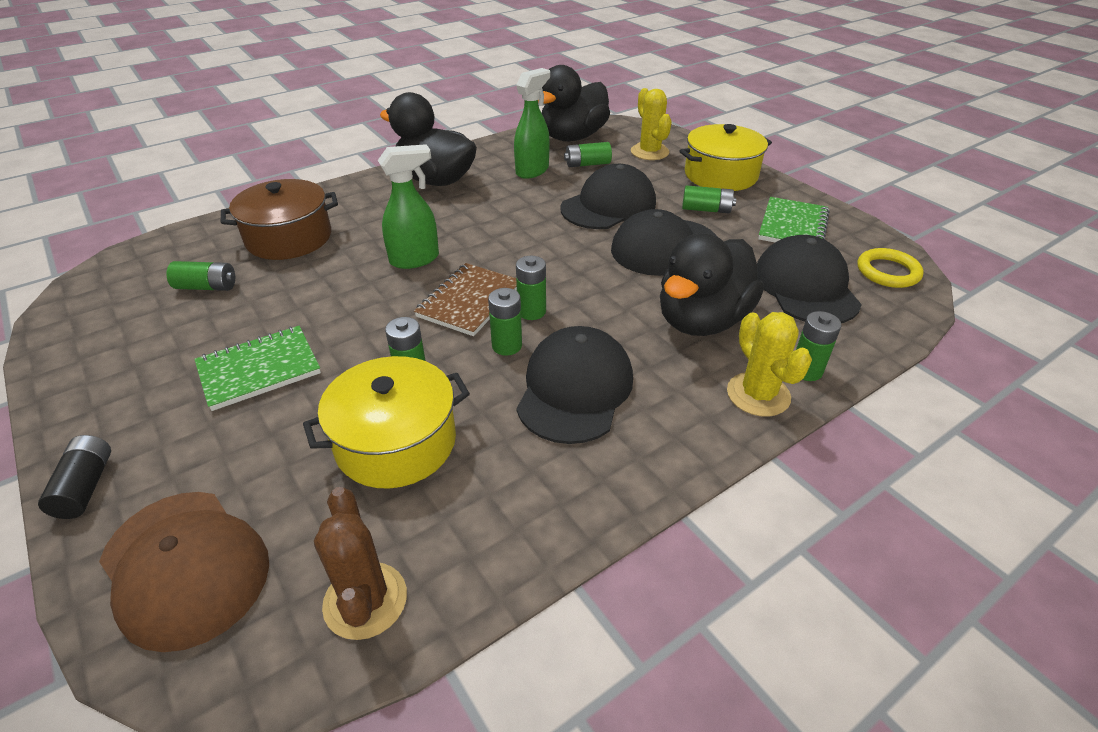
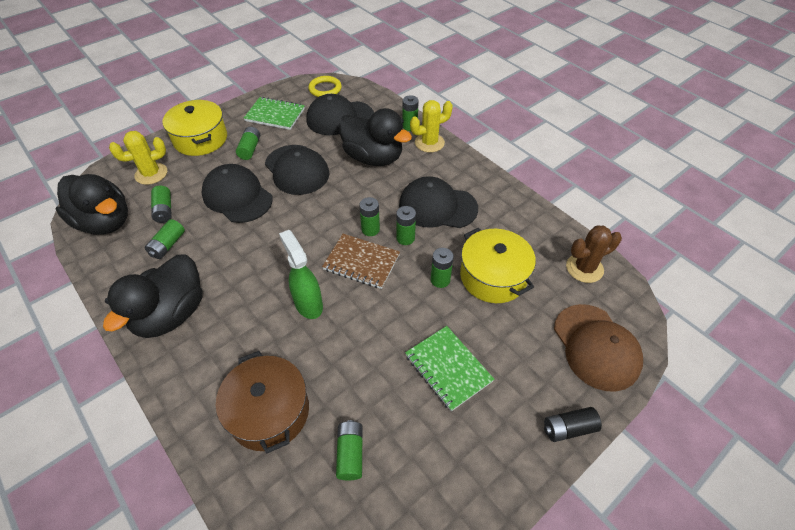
camera: 95 degrees left, 10 degrees up
brown cap [99,492,269,652] -> brown cap turned 120 degrees clockwise [554,304,643,392]
green spray bottle [514,68,550,179] -> green battery [145,219,185,259]

